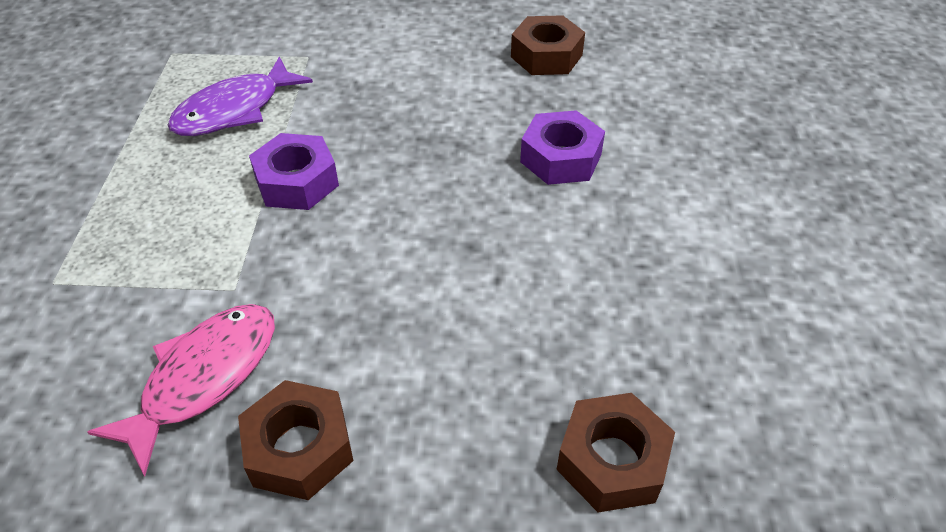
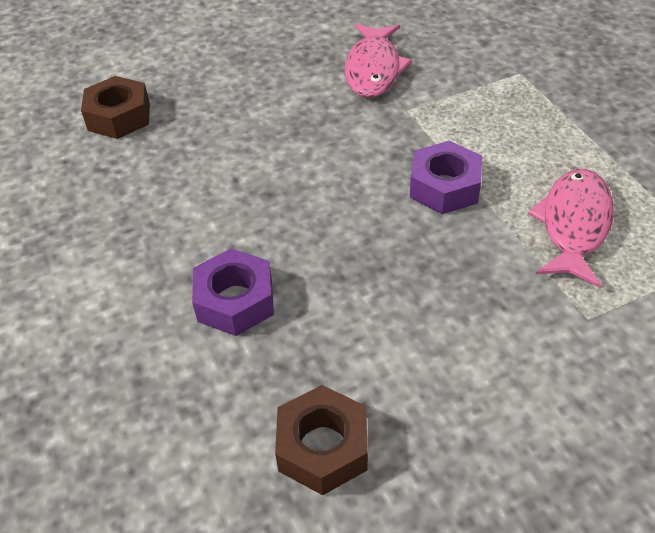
camera: 155 degrees right, 0 degrees up
purple fish [168,57,313,136] -> pink fish [528,169,614,288]
brown nut [238,380,353,500] -> none

